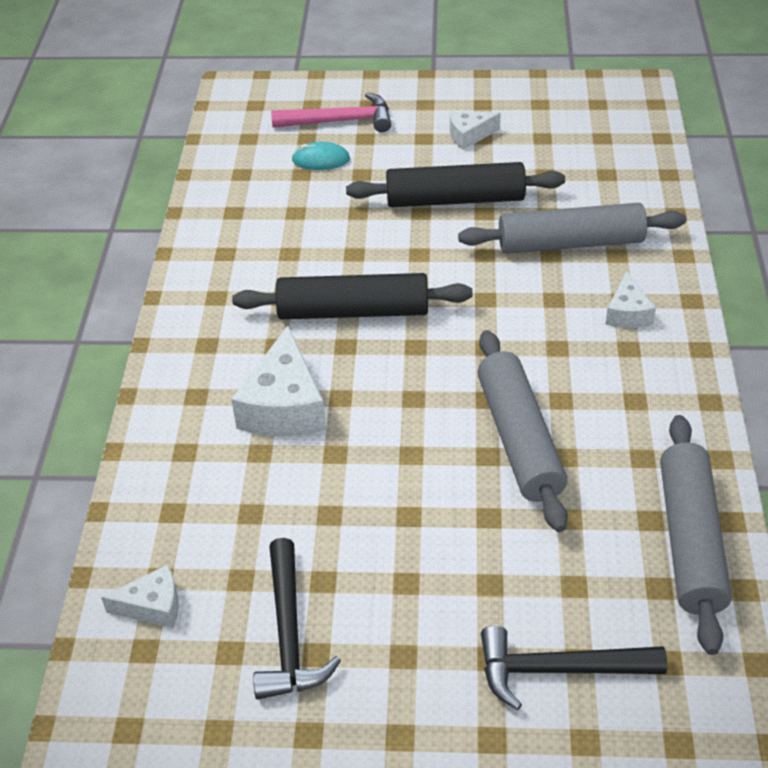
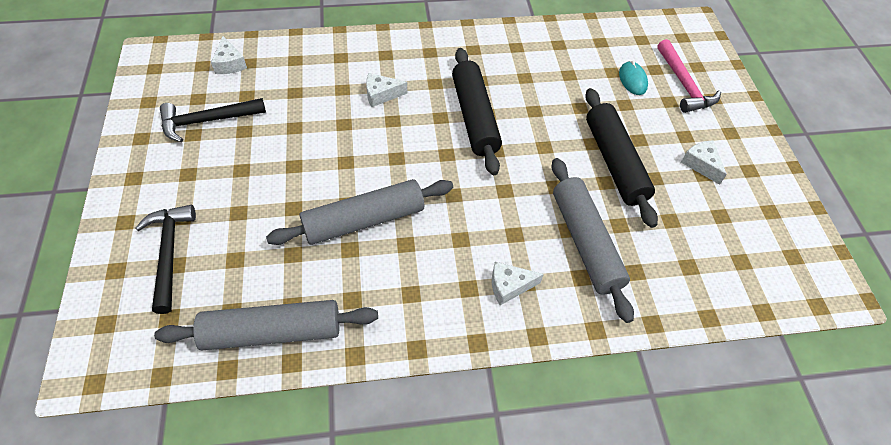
camera: 75 degrees right, 10 degrees up
white cheese [231,326,326,436] -> white cheese [366,73,407,107], size x0.56

